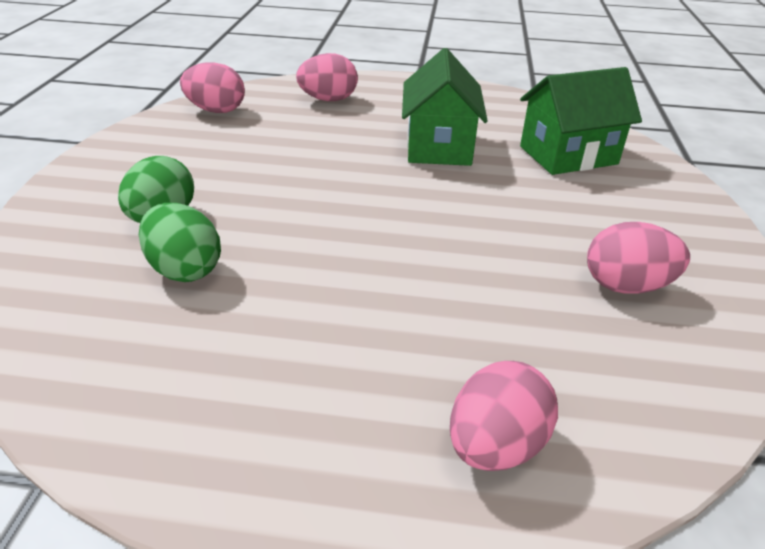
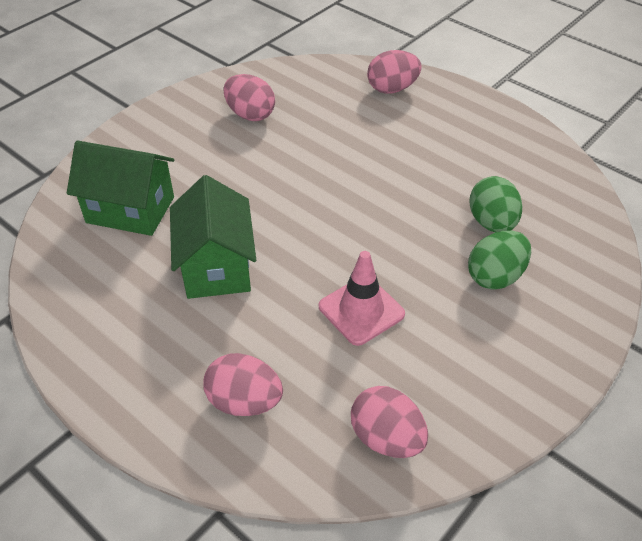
camera: 145 degrees left, 10 degrees up
green house [402,48,488,166] -> green house turned 45 degrees counterclockwise [170,175,256,299]
none -> pink traffic cone [319,251,405,346]

